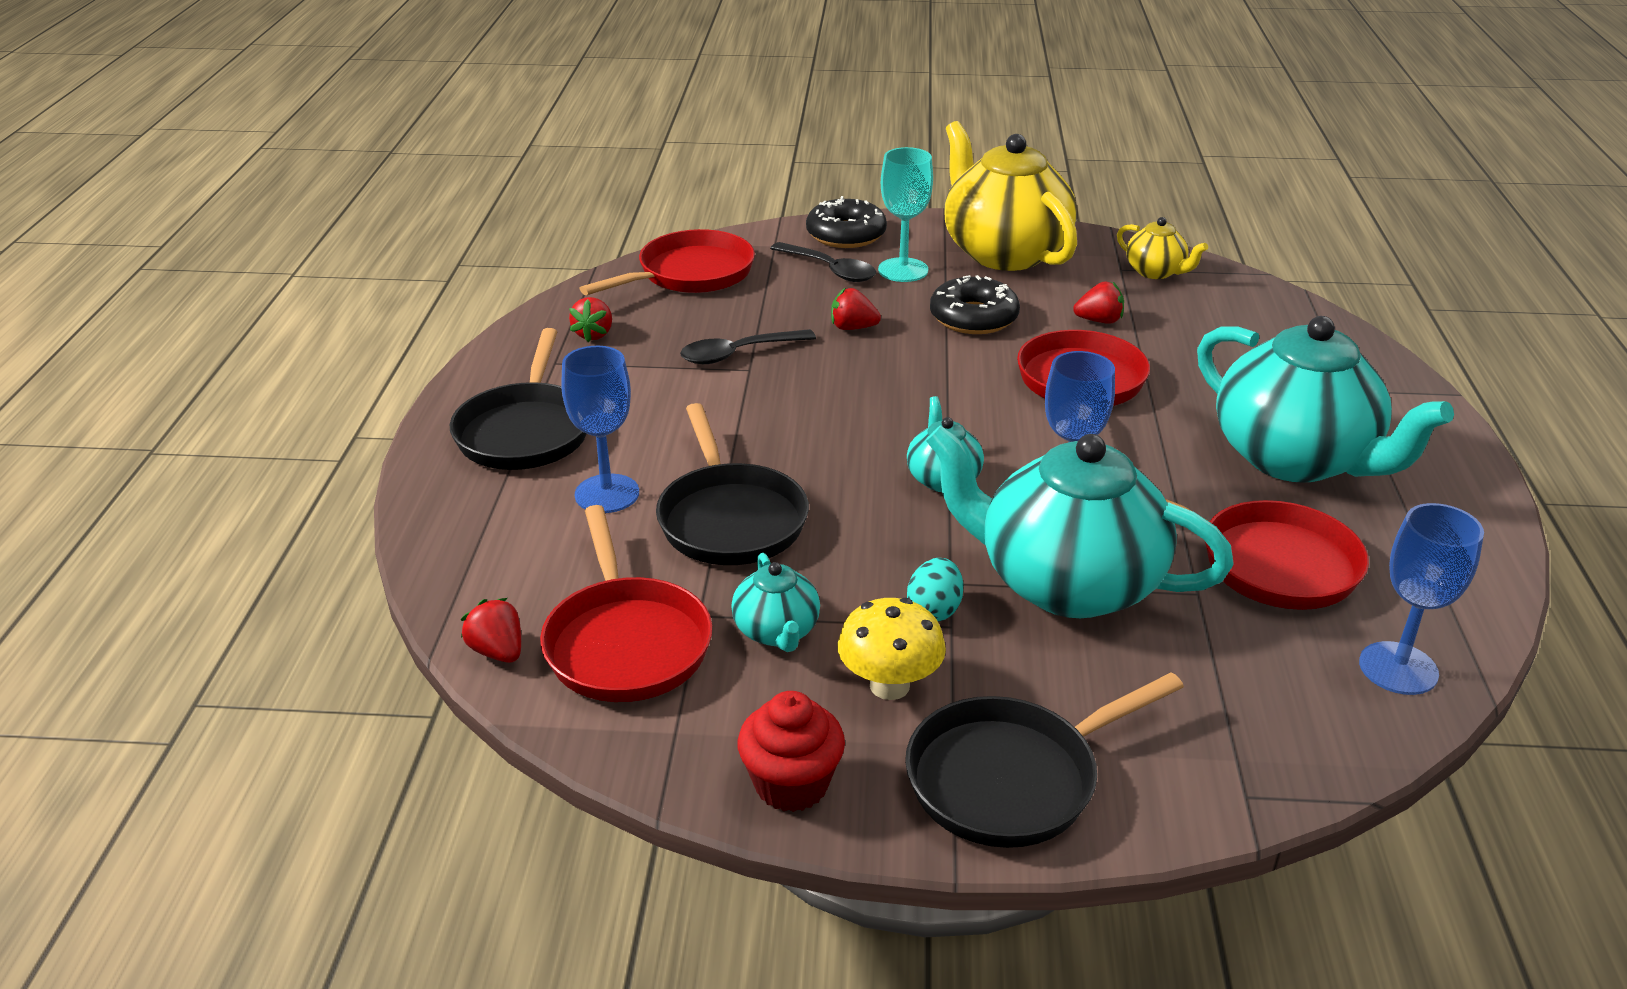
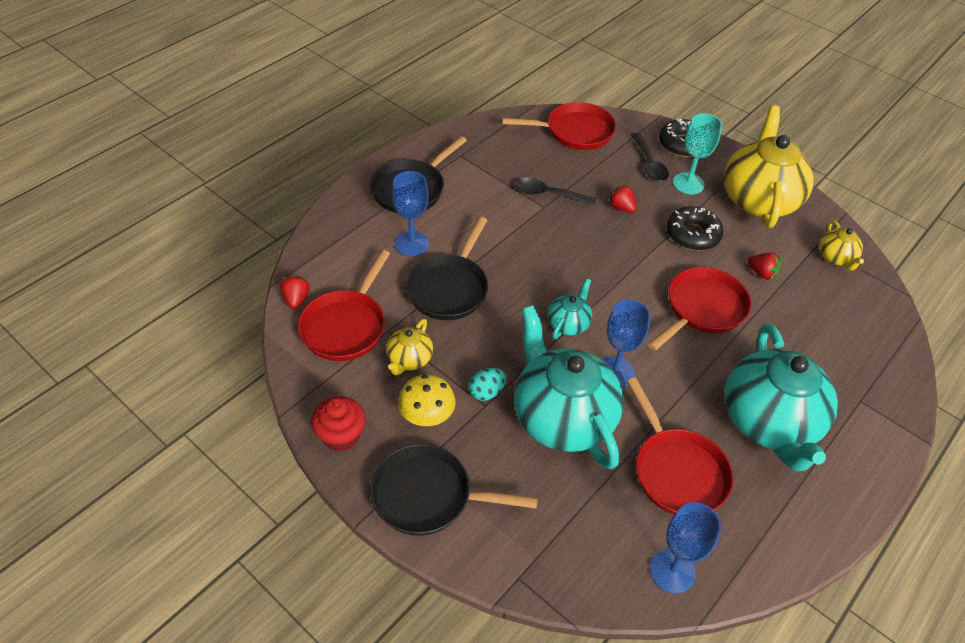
camera: 35 degrees right, 15 degrees up
red strawberry [569,297,612,343] -> none
turquoise teapot [731,553,820,652] -> yellow teapot [386,319,433,375]

